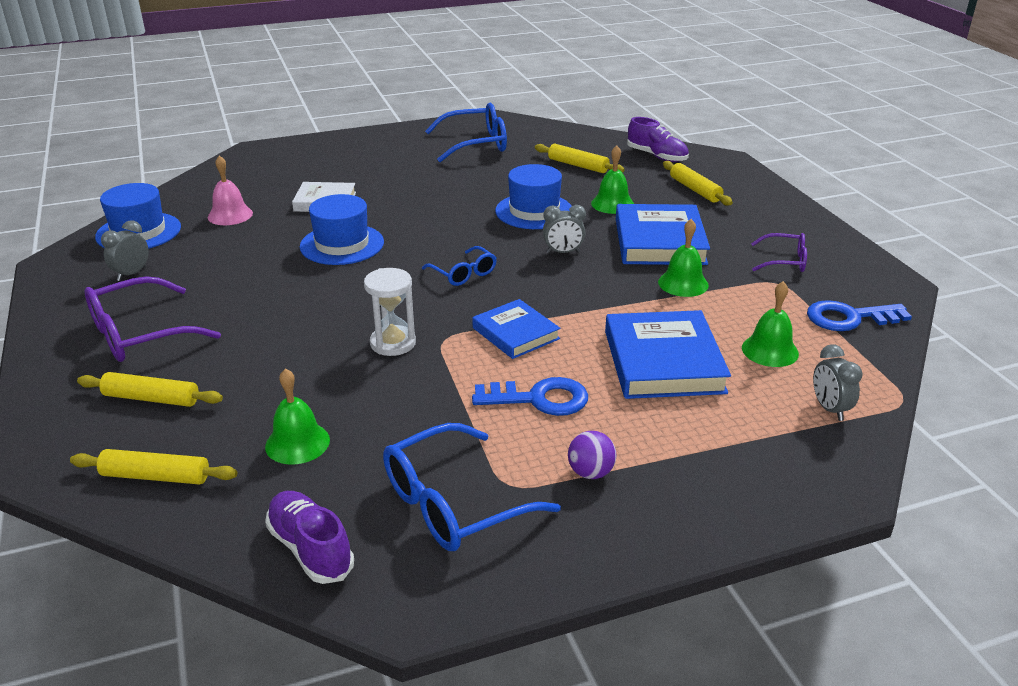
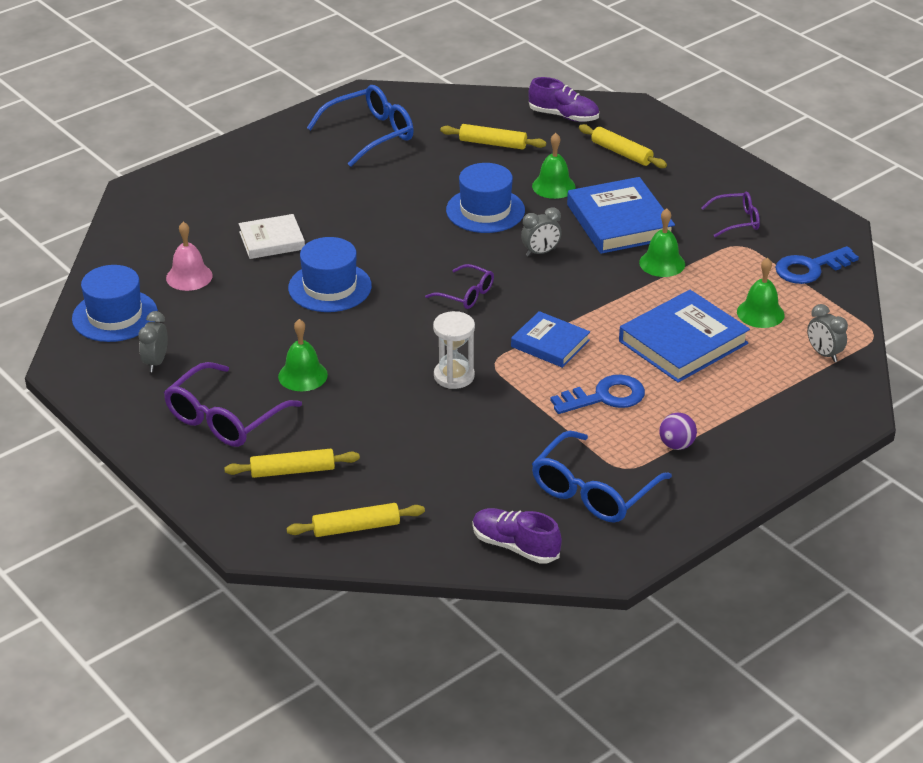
camera: 20 degrees left, 5 degrees up
green bell [265,368,330,464] -> green bell moved to [278,319,328,391]
blue glasses [422,246,497,286] -> purple glasses [425,264,494,309]
blue book [605,310,731,399] -> blue book turned 75 degrees clockwise [619,290,750,383]

